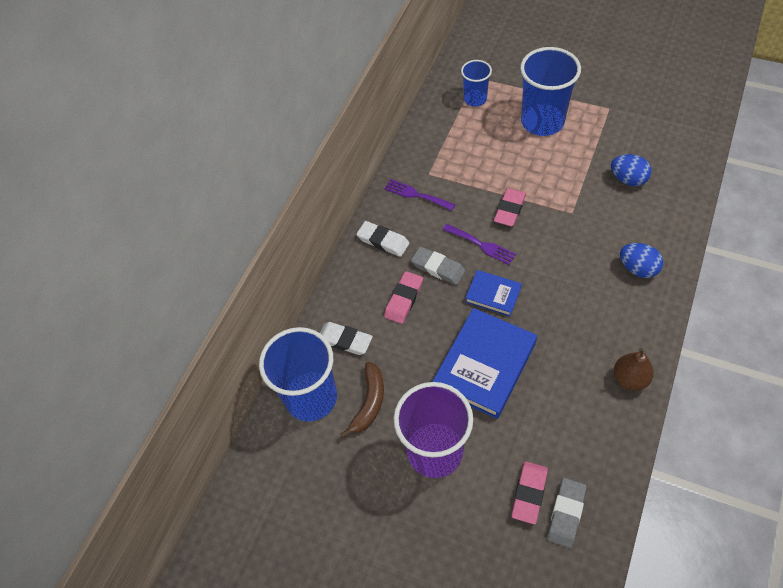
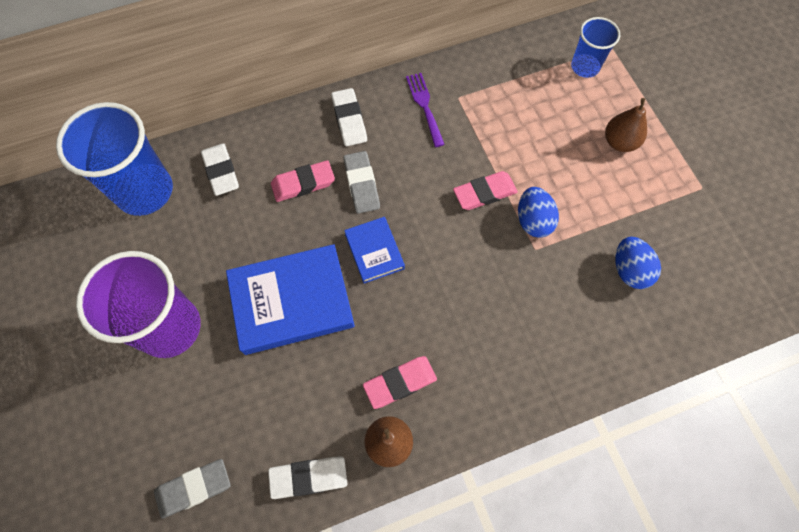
camera: 40 degrees right, 10 degrees up
brown banana [340,362,384,438] -> none
purple fork [443,224,516,265] -> none
pink eraser [511,461,548,524] -> pink eraser moved to [363,356,437,409]
blue cup [520,47,581,136] -> brown pear [605,98,647,152]
blue egg [620,243,663,278] -> blue egg moved to [518,187,559,238]
none -> white eraser [268,456,347,499]

